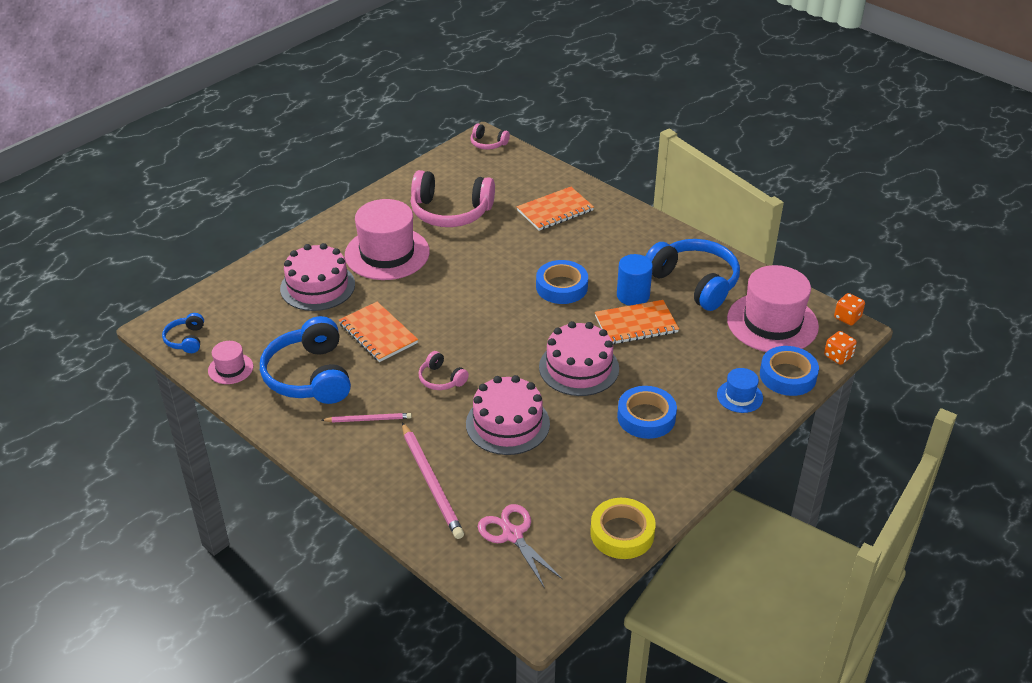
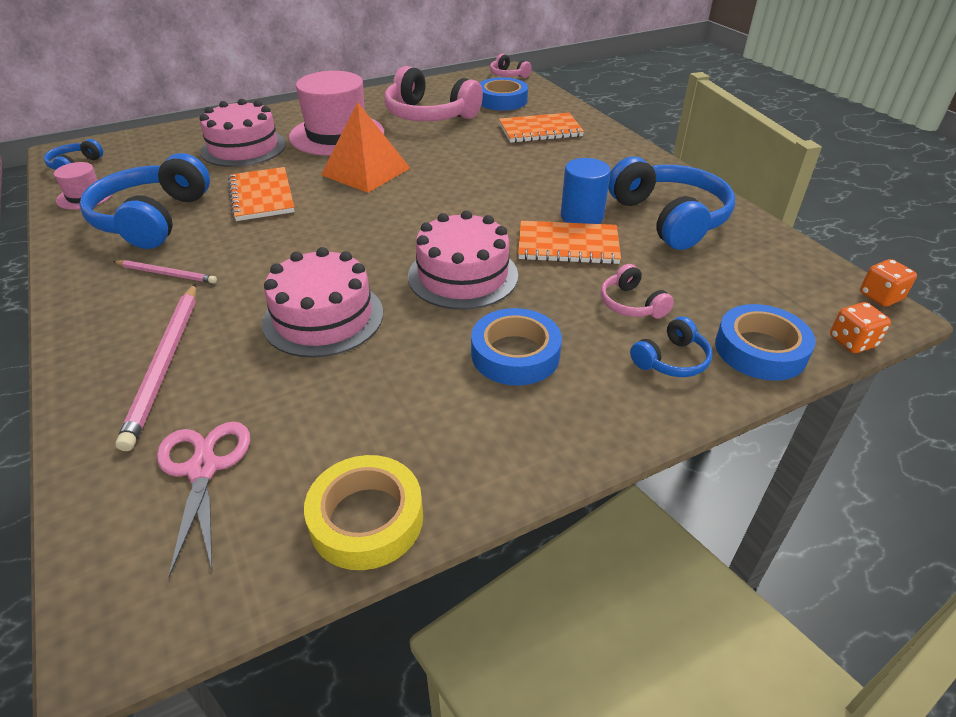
camera: 20 degrees right, 0 degrees up
pink headphones [419,351,469,390] -> pink headphones moved to [600,264,674,319]
blue tape [536,260,588,304] -> blue tape moved to [480,77,528,111]
blue hat [717,368,763,413] -> blue headphones [630,316,712,377]
pink hat [727,265,819,352] -> none
none -> orange pyramid [321,102,410,193]

